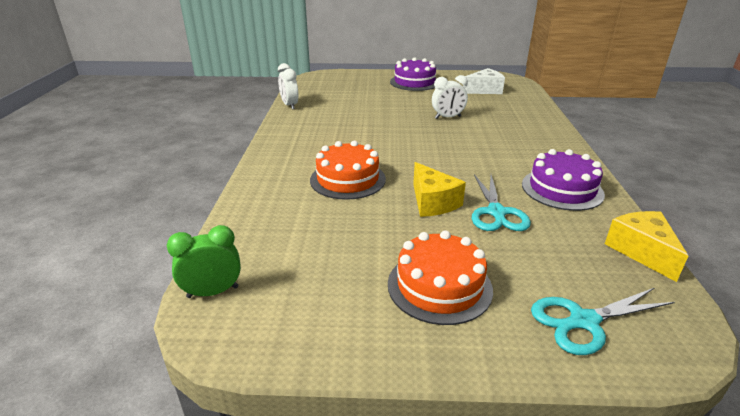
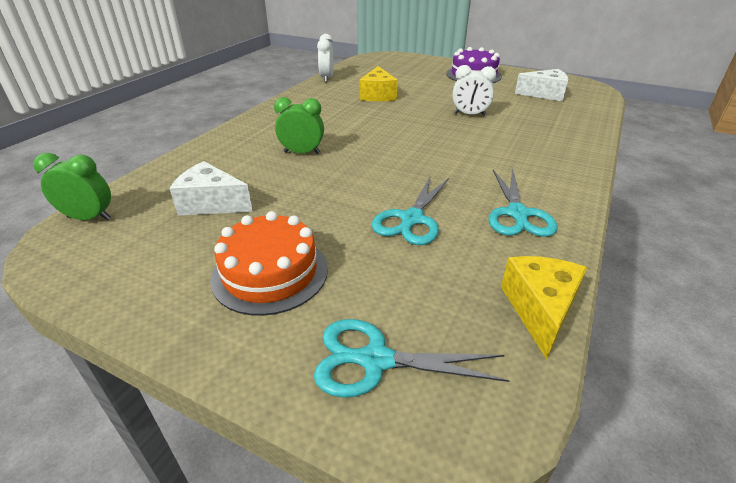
camera: 25 degrees right, 5 degrees up
orange cake [310,141,386,200] -> green clock [274,97,324,154]
yellow cheese [413,162,466,217] -> yellow cheese moved to [360,66,398,101]
purple cake [522,149,605,211] -> turquoise scissors [488,168,558,237]
none -> white cheese [169,161,253,216]

